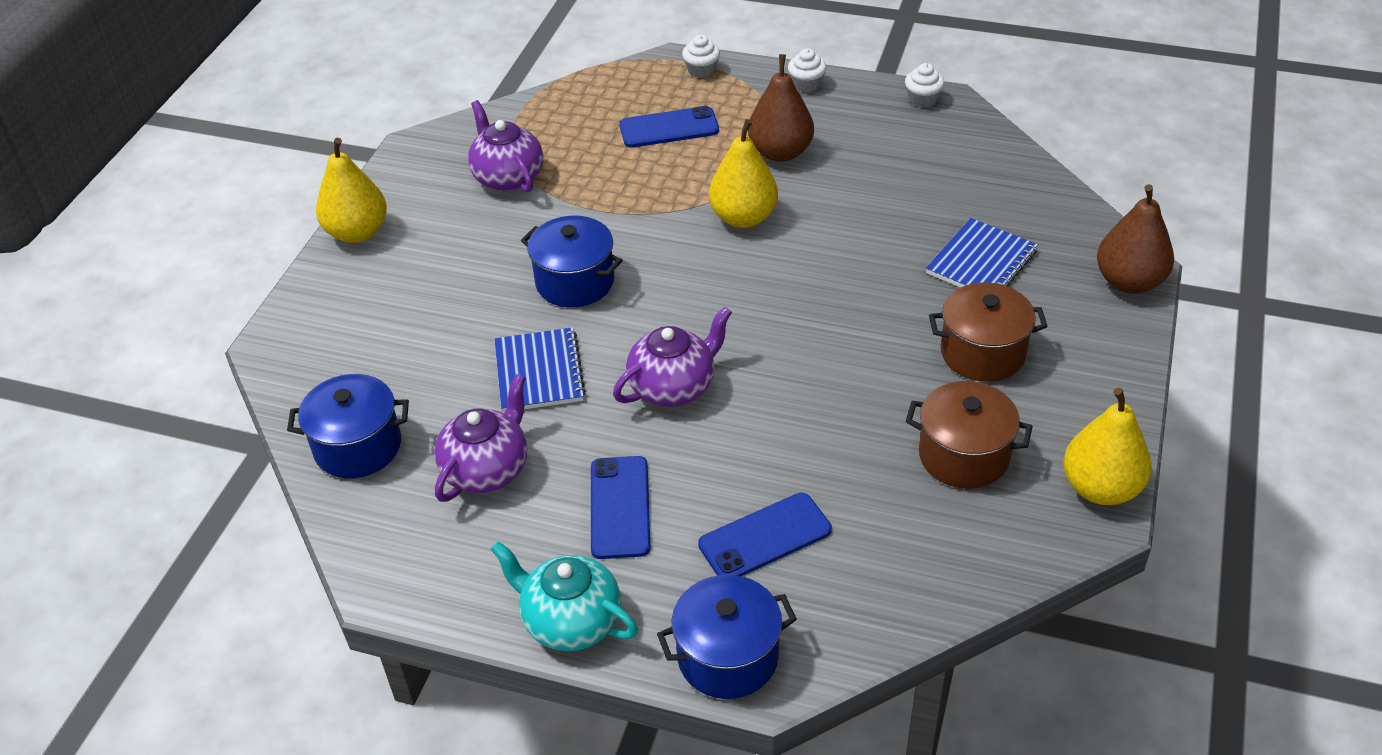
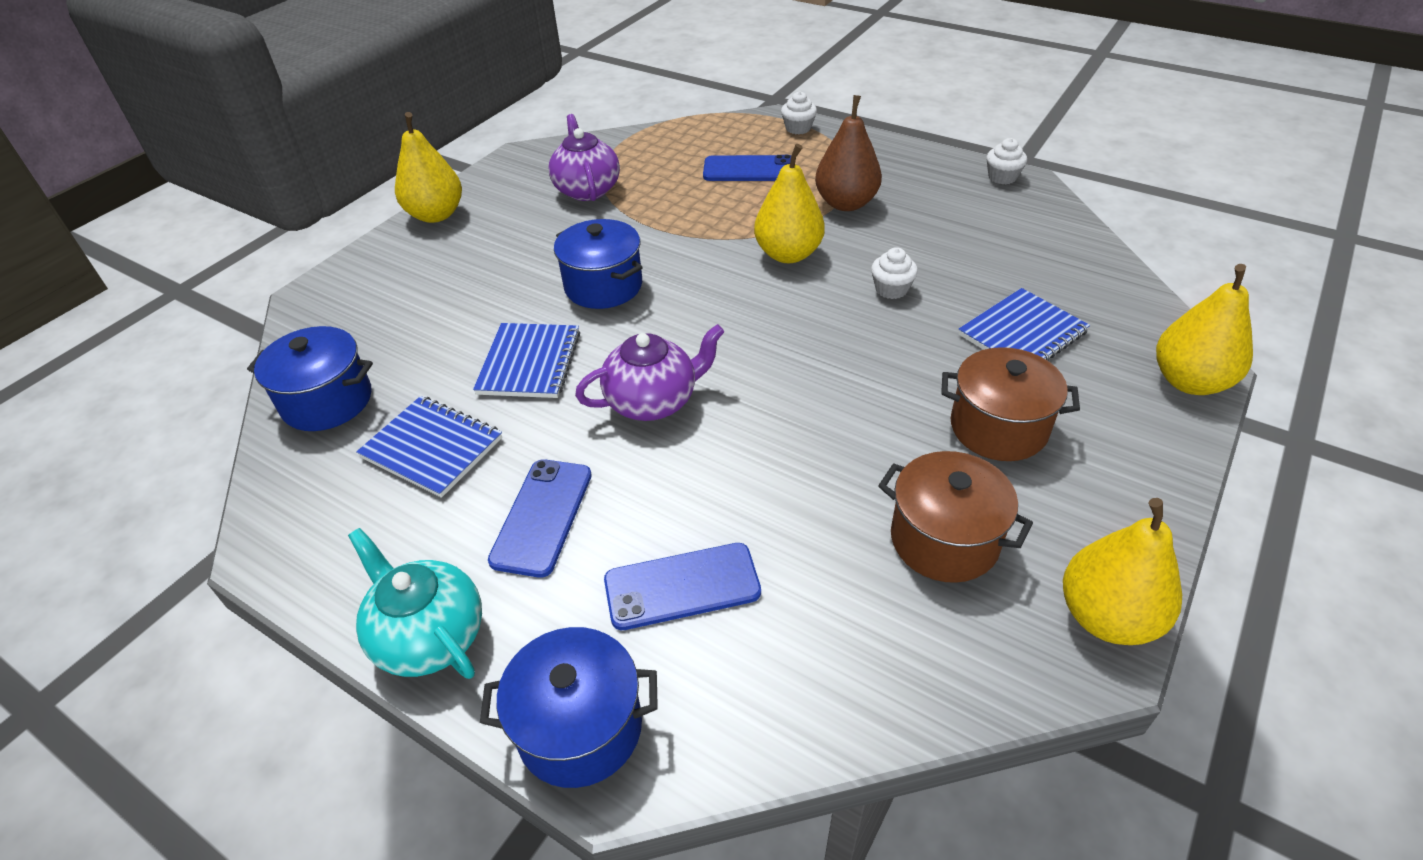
camera: 15 degrees right, 0 degrees up
purple teapot [434,374,527,502] -> blue notebook [356,396,502,498]
white cupcake [788,48,827,92] -> white cupcake moved to [871,247,918,299]
brown pear [1097,184,1174,294] -> yellow pear [1156,264,1253,395]

